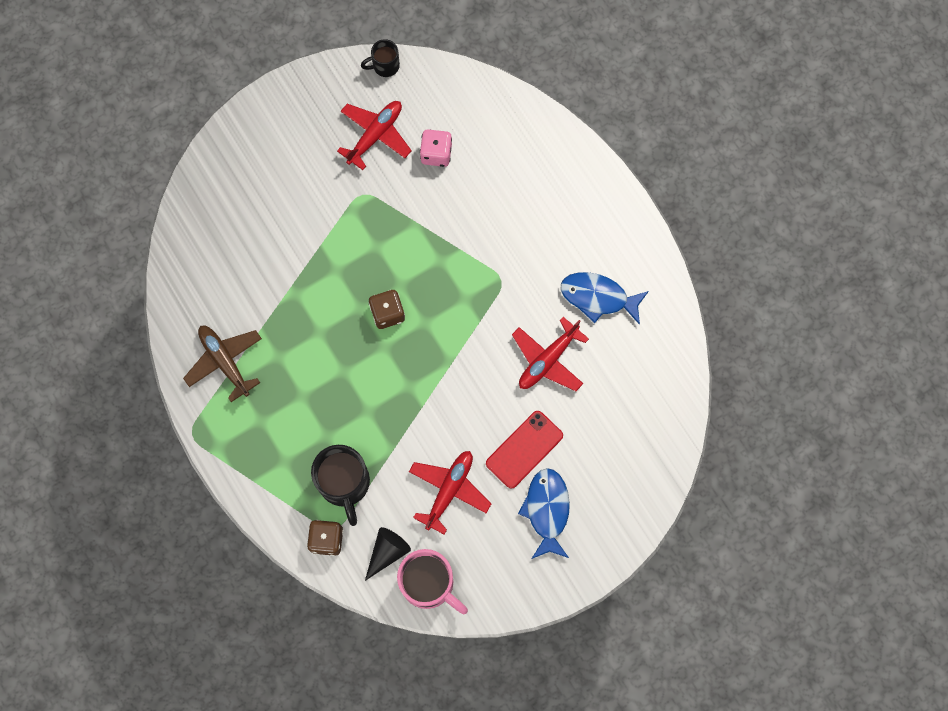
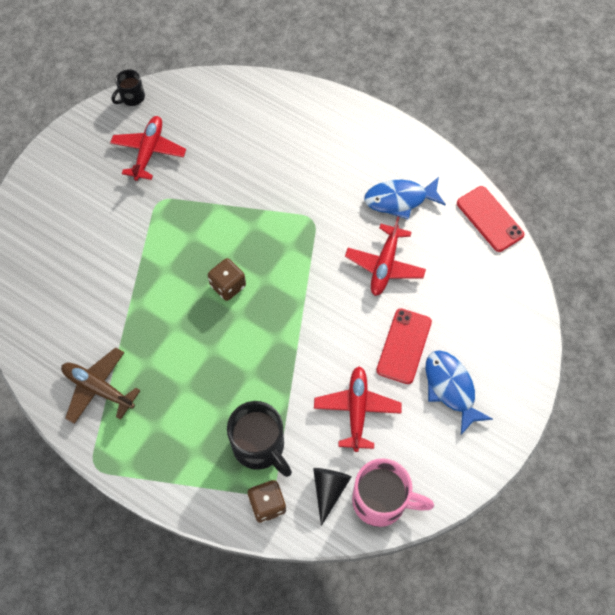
camera: 25 degrees left, 10 degrees down
pink dice [420,129,452,167] -> none
none -> red phone [457,186,524,252]

